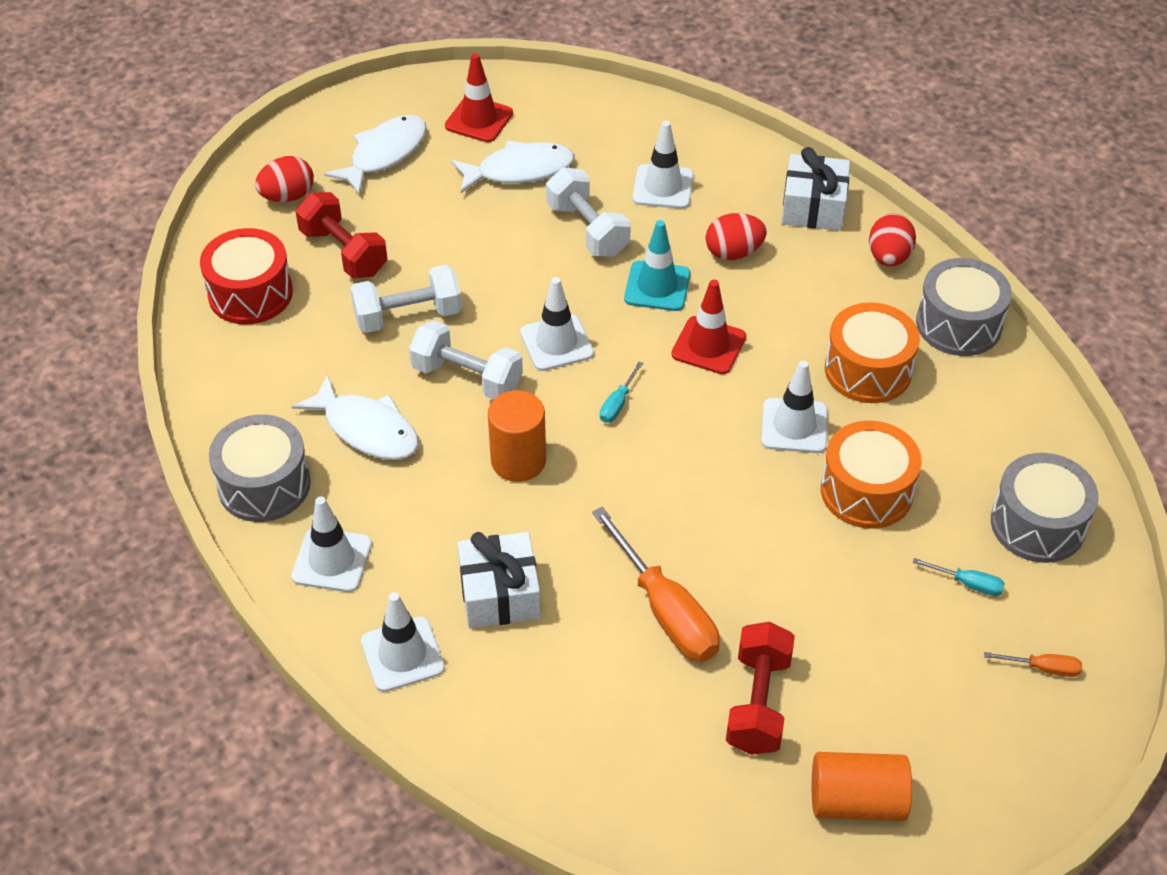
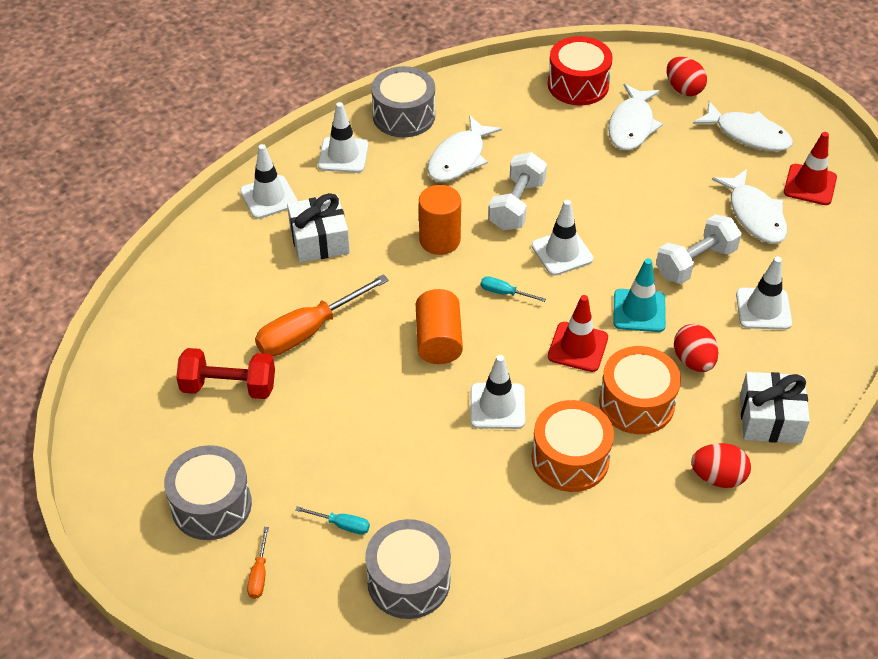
camera: 85 degrees right, 0 degrees up
red dumbbell [295,192,387,278] -> white fish [608,84,663,150]
white dumbbell [350,265,462,333] -> none
orange cylinder [812,752,912,821] -> orange cylinder moved to [416,289,463,364]
orange drum [821,421,922,529] -> orange drum moved to [599,346,681,434]
turquoise screwdriver [913,558,1005,596] -> turquoise screwdriver turned 90 degrees counterclockwise [295,506,370,534]
grey drum [916,258,1012,356] -> grey drum moved to [164,445,252,540]

